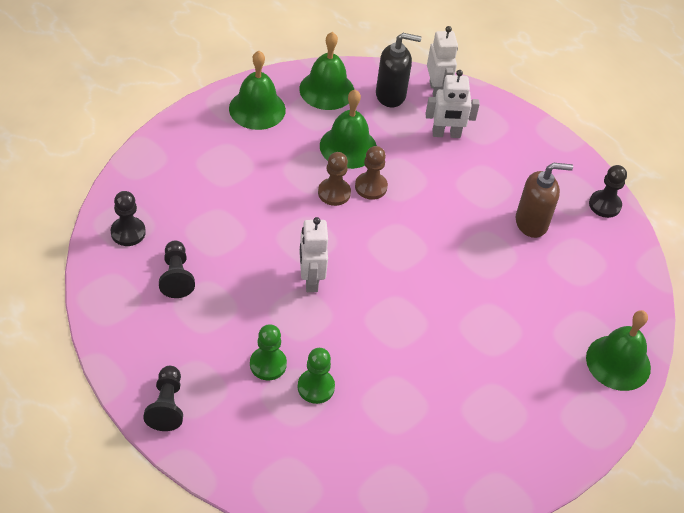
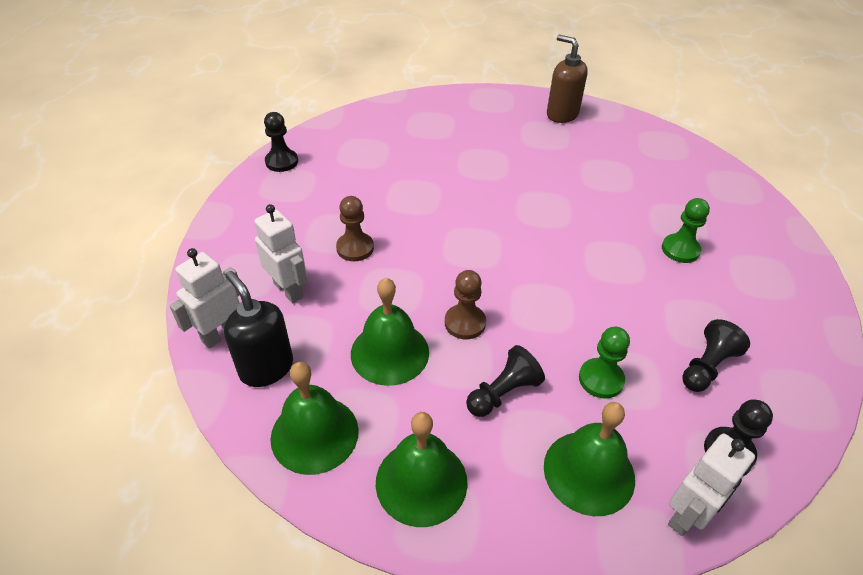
camera: 125 degrees left, 5 degrees down
black pawn [143,366,183,431] -> black pawn moved to [466,345,545,417]
green pawn [298,348,335,404] -> green pawn moved to [579,327,630,399]
white robot [299,217,328,292] -> white robot moved to [668,434,755,536]
brown pawn [355,146,388,200] -> brown pawn moved to [336,196,374,261]
brown soap dispenser [516,163,573,238] -> brown soap dispenser moved to [547,35,588,123]
green bell [586,310,651,391] -> green bell moved to [544,402,635,516]

